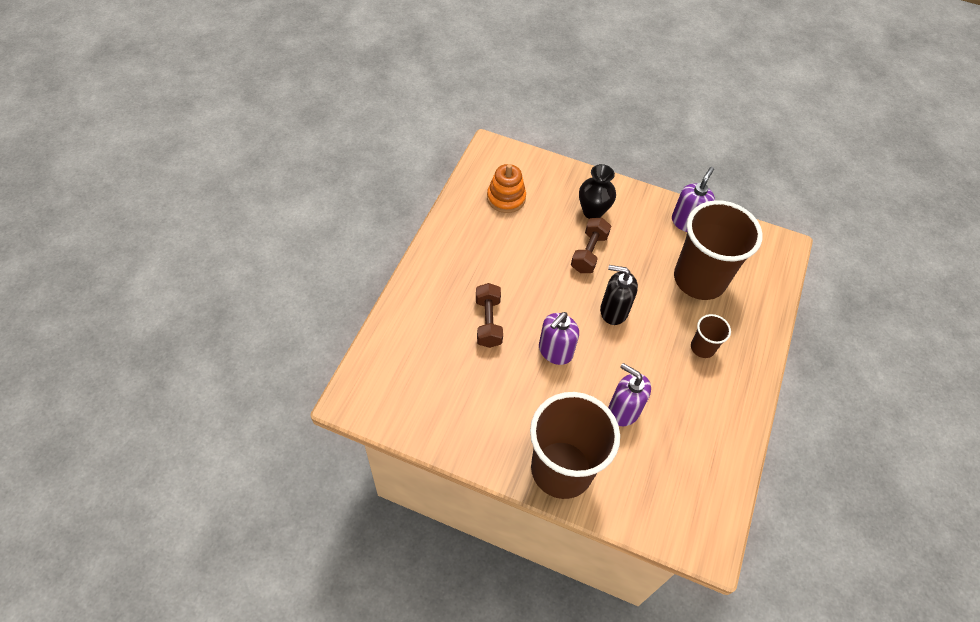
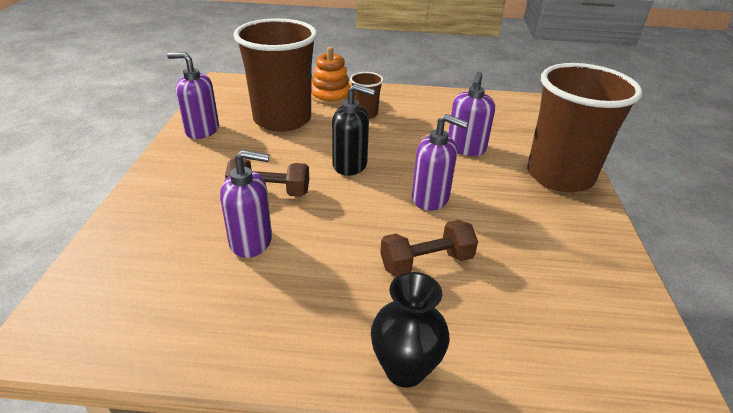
camera: 105 degrees left, 20 degrees down
orange stacking toy [487,164,526,213] -> orange stacking toy moved to [311,47,351,105]
black vase [579,164,616,219] -> black vase moved to [371,272,450,388]
black soap dispenser [600,265,638,325] -> black soap dispenser turned 75 degrees counterclockwise [332,84,375,176]
none -> purple soap dispenser [220,150,272,258]

